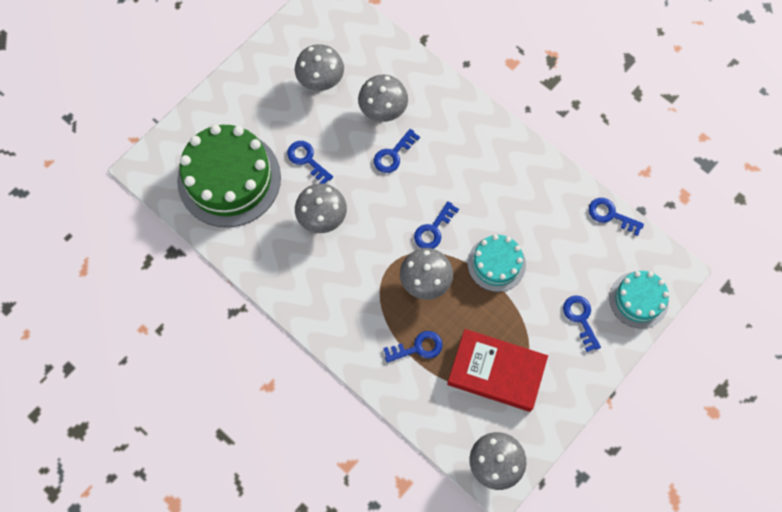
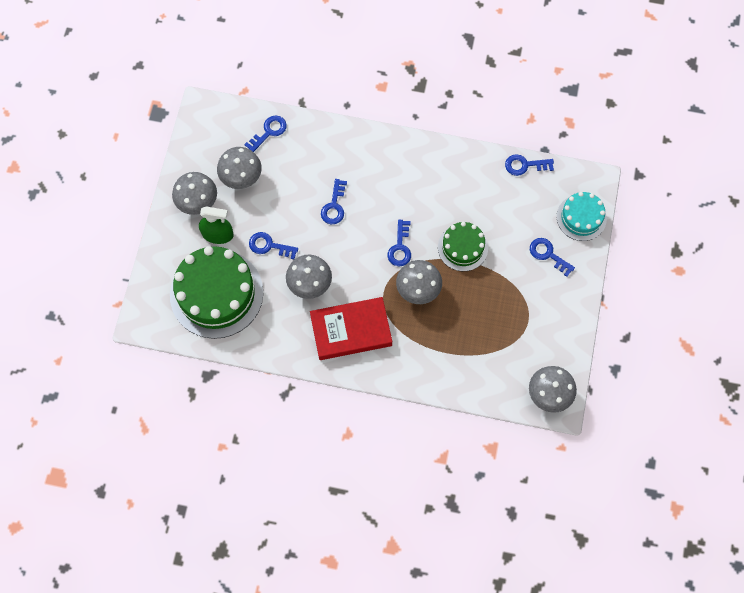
camera: 30 degrees left, 0 degrees up
grey mushroom [358,75,408,122] -> grey mushroom moved to [172,172,217,215]
blue key [383,331,443,363] -> blue key moved to [244,115,287,152]
red book [447,329,548,412] -> red book moved to [310,297,392,360]
turquoise cake [468,235,526,292] -> green cake [438,222,488,271]
none -> green spray bottle [199,206,233,244]

